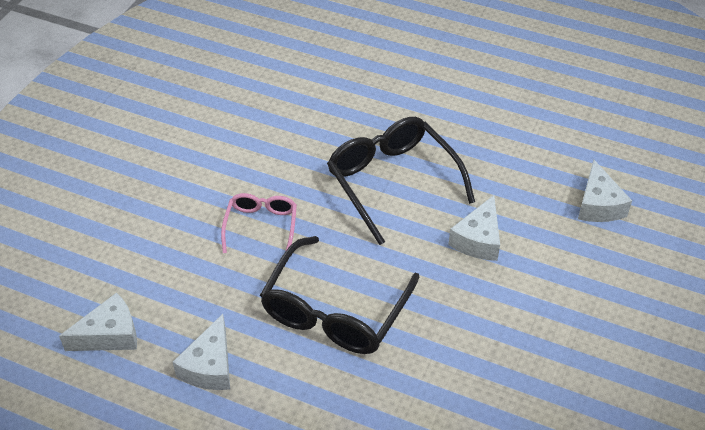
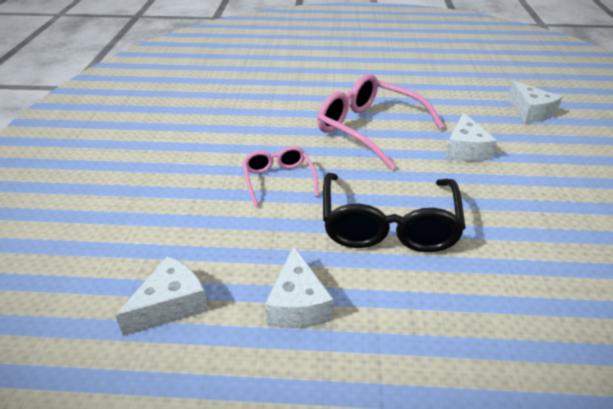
camera: 20 degrees left, 10 degrees down
black glasses [327,117,475,245] -> pink glasses [317,74,445,170]

